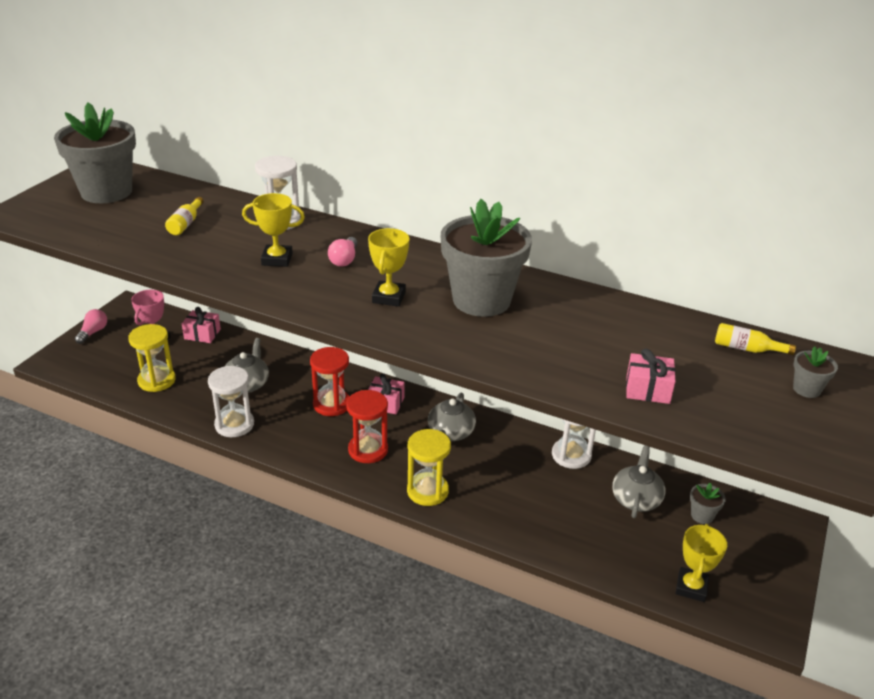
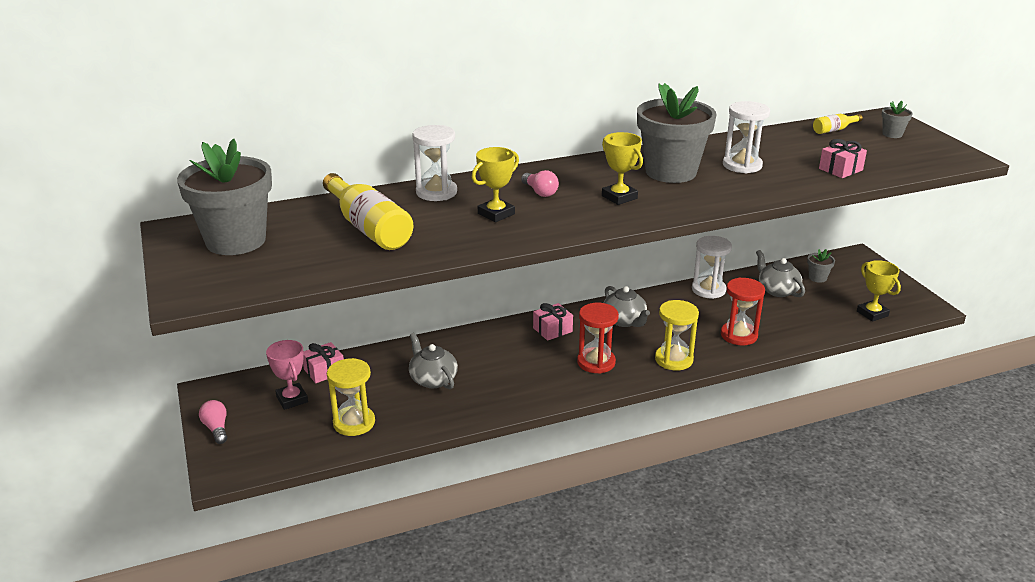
camera: 45 degrees left, 5 degrees down
yellow bottle [165,197,204,235] -> yellow bottle [323,173,413,250], size x2.08
white hourglass [208,366,254,437] -> white hourglass moved to [723,101,770,174]
red hourglass [310,347,350,416] -> red hourglass moved to [721,277,765,346]

